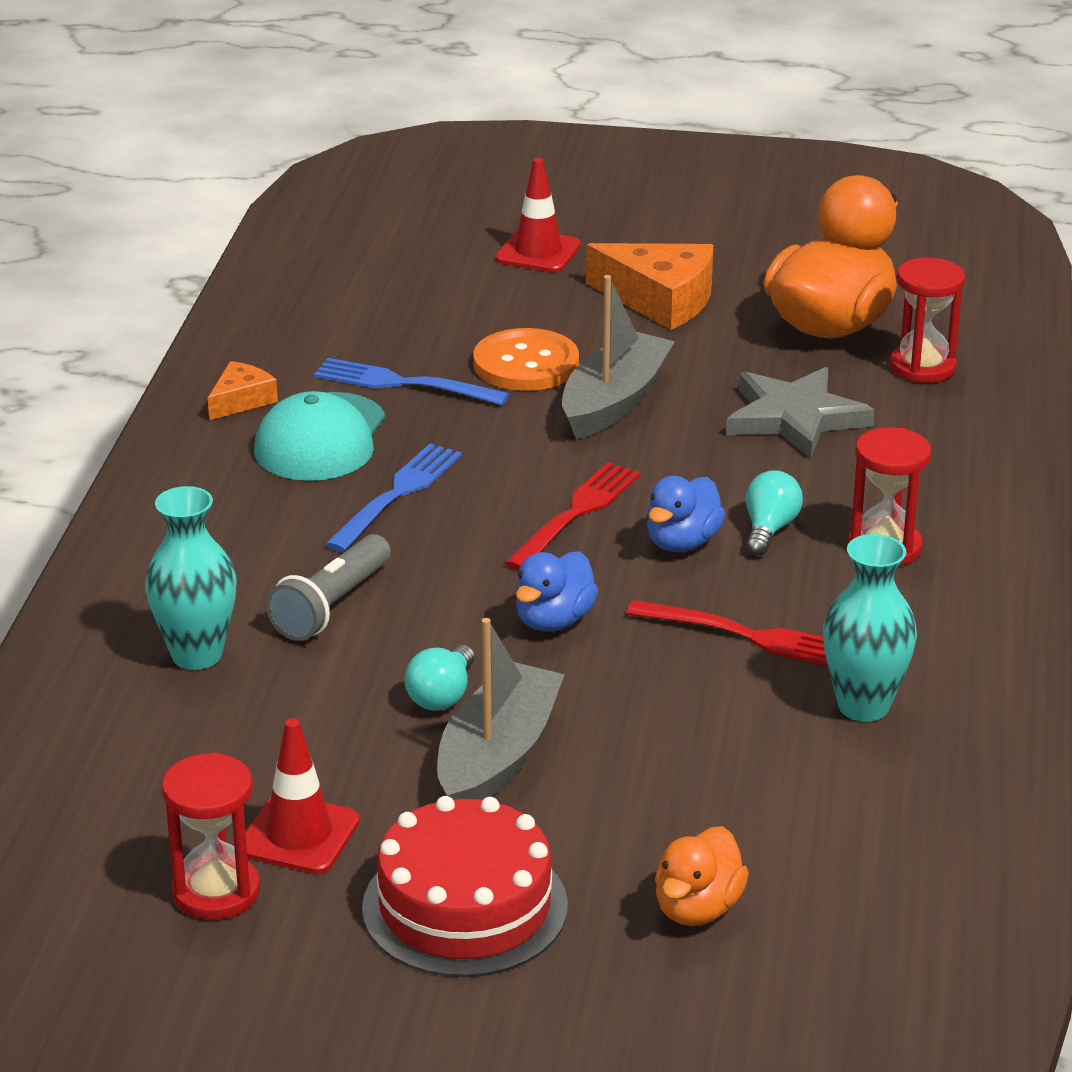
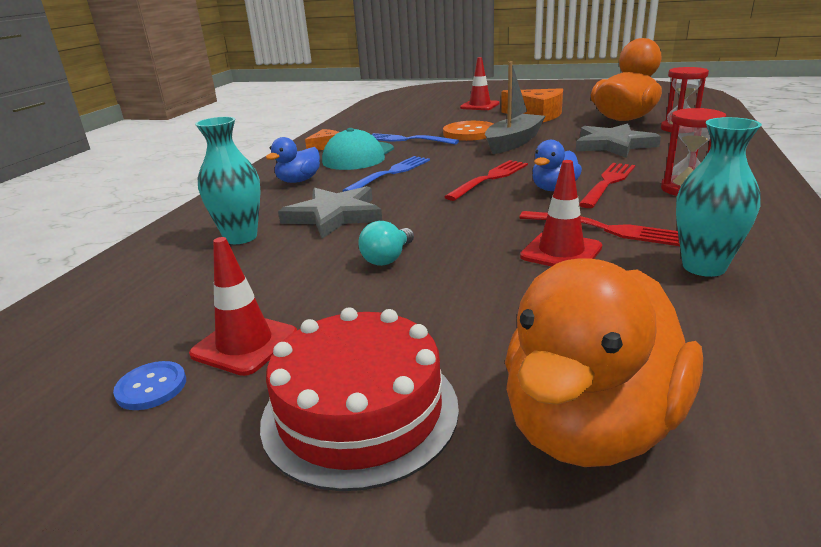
camera: 10 degrees right, 5 degrees down
red hourglass [162,753,260,920] -> blue button [113,361,186,410]
grey flashlight [266,534,391,641] -> grey star [278,186,382,239]
grey boat [437,618,565,800] -> none
blue duck [516,551,598,631] -> blue duck moved to [265,137,320,183]
orange duck [655,826,749,926] -> orange duck [505,258,703,467], size x1.92
turquoise light bulb [746,470,803,556] -> red fork [579,163,635,208]
none -> red traffic cone [520,160,602,267]

